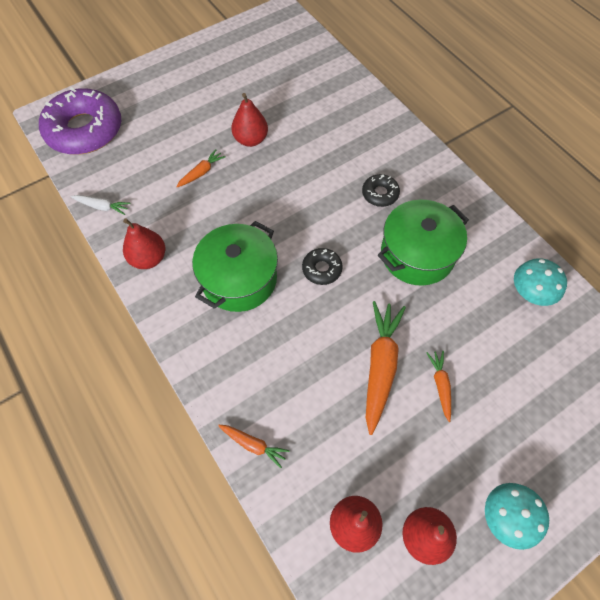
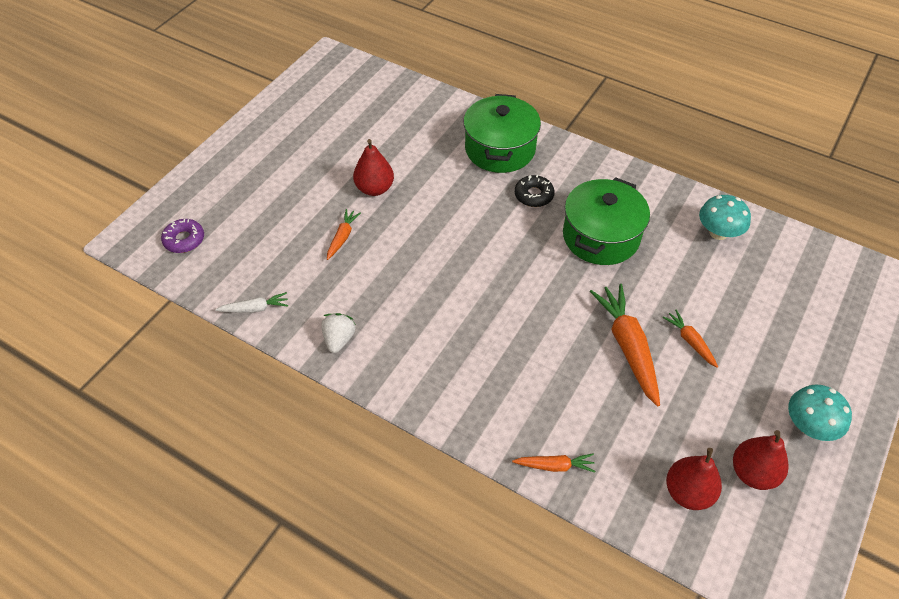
camera: 25 degrees left, 10 degrees down
purple donut [39,87,121,155] -> purple donut [161,219,204,253], size x0.44
red pear [123,218,165,269] -> white strawberry [321,313,356,353]
green pot [192,221,278,312] -> green pot moved to [463,94,541,173]
black donut [302,248,343,285] -> none

